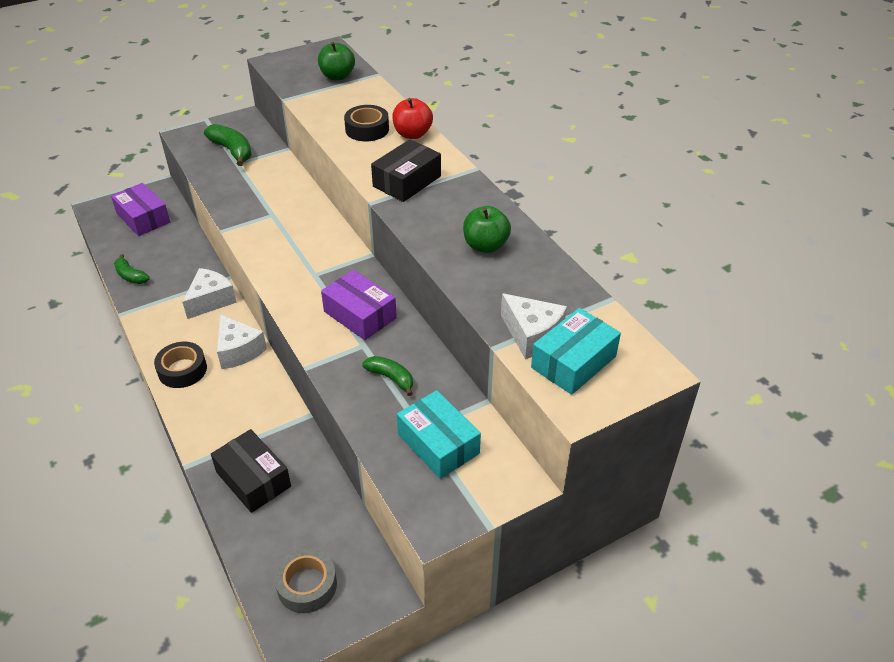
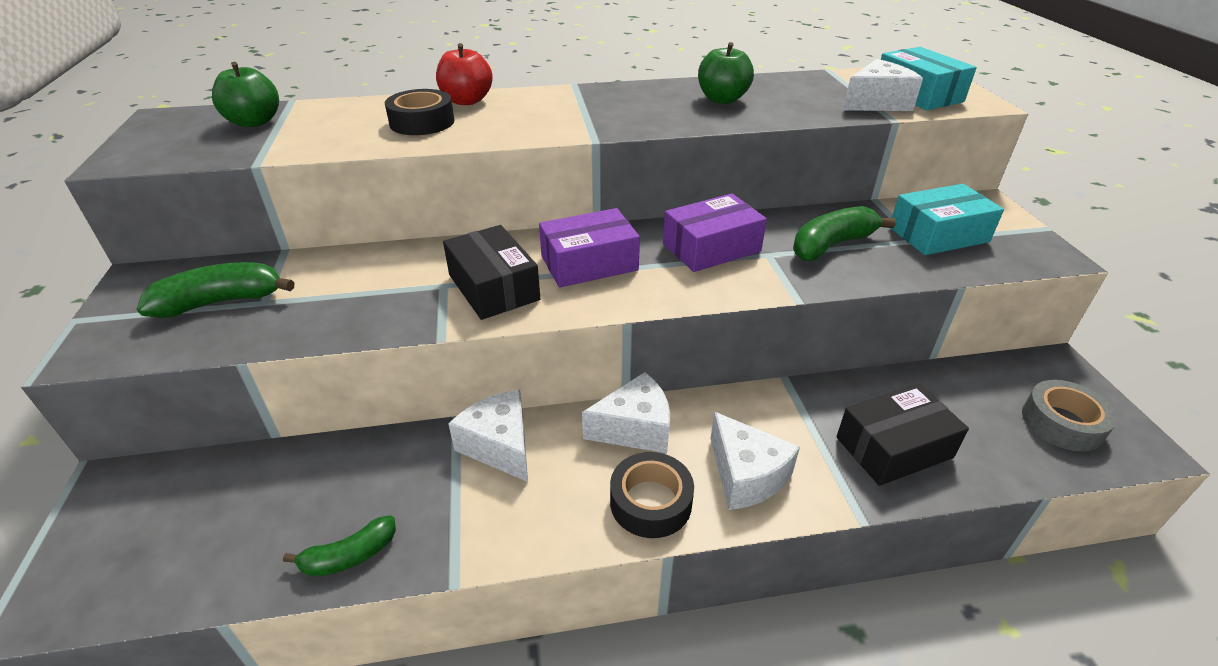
camera: 70 degrees left, 5 degrees down
purple box [111,183,170,236] -> purple box moved to [539,208,640,288]
green banana [362,356,413,396] -> green banana [793,206,896,261], size x1.54
black box [371,139,441,202] -> black box moved to [443,225,540,320]
none -> white cheese [710,412,800,510]

